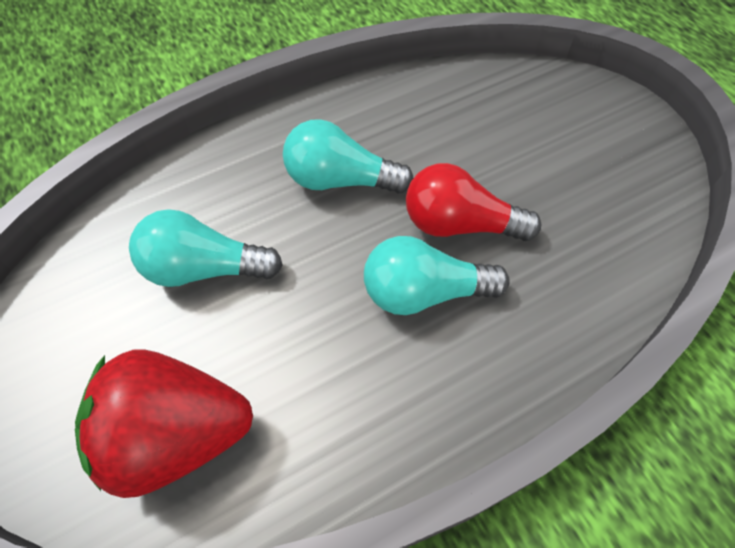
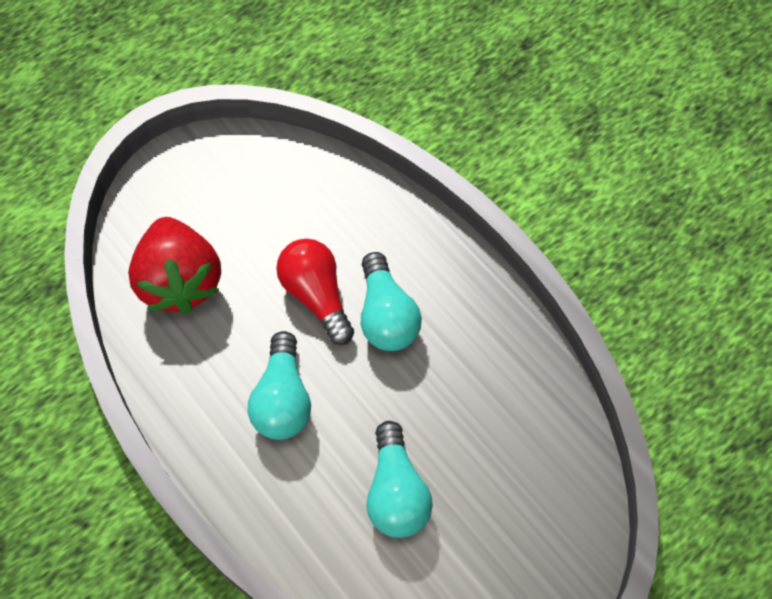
camera: 100 degrees left, 5 degrees up
red strawberry [75,350,253,498] -> red strawberry moved to [128,217,221,313]
red light bulb [406,163,541,241] -> red light bulb turned 150 degrees clockwise [276,239,354,345]

